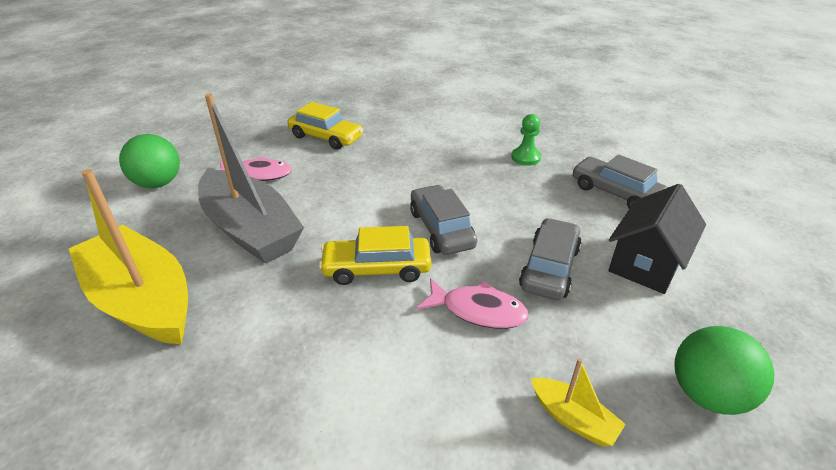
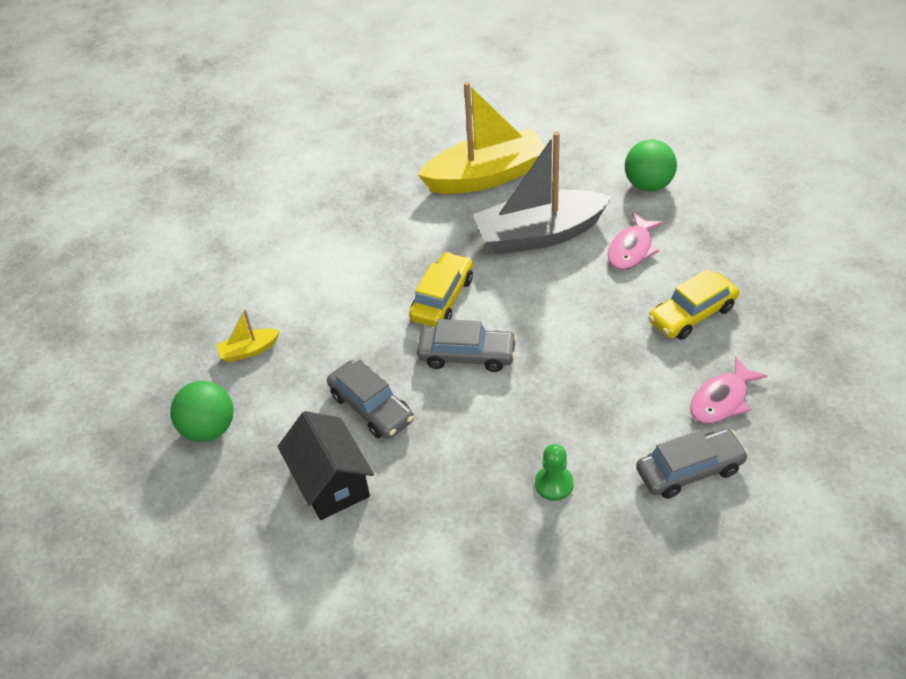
camera: 120 degrees right, 10 degrees up
pink fish [417,278,529,329] -> pink fish moved to [690,356,767,423]
grey car [572,155,668,209] -> grey car moved to [636,429,749,499]

